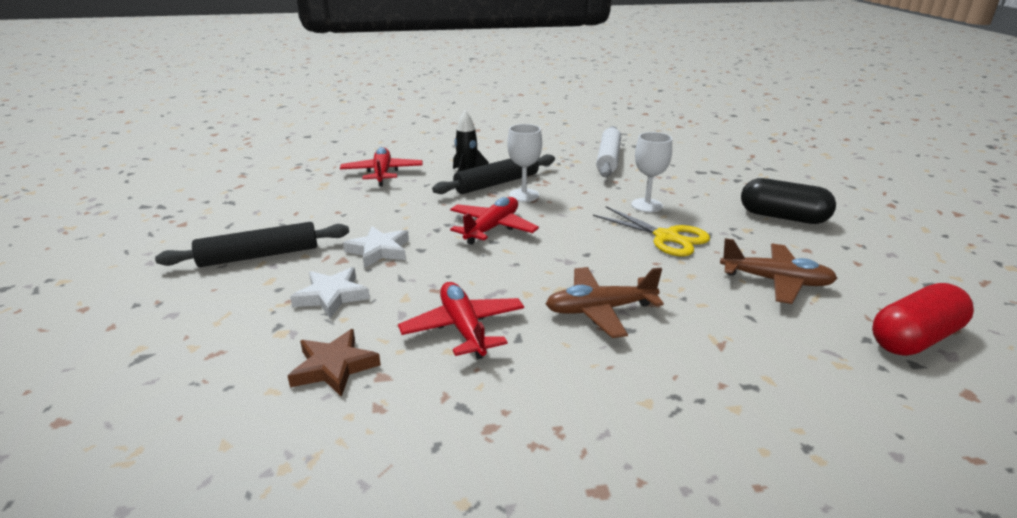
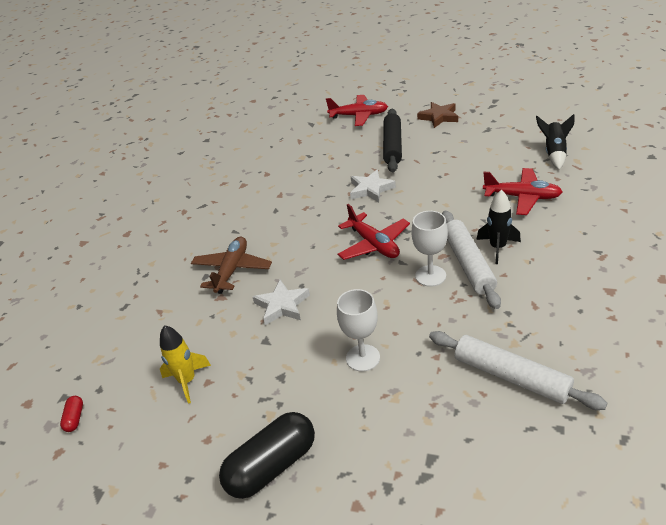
camera: 120 degrees right, 10 degrees up
brown star [288,329,381,397] -> brown star moved to [417,102,458,128]
white star [290,267,370,318] -> white star moved to [253,280,310,325]
red plane [398,282,524,359] -> red plane moved to [326,95,388,126]
black rolling pin [432,154,555,194] -> white rolling pin [442,211,501,309]
yellow scissors [593,206,710,256] -> none
brown plane [720,238,837,304] -> yellow rocket [160,325,211,404]
red capsule [872,283,974,356] -> red capsule [60,396,83,432], size x0.42
none -> black rocket [536,114,575,170]

